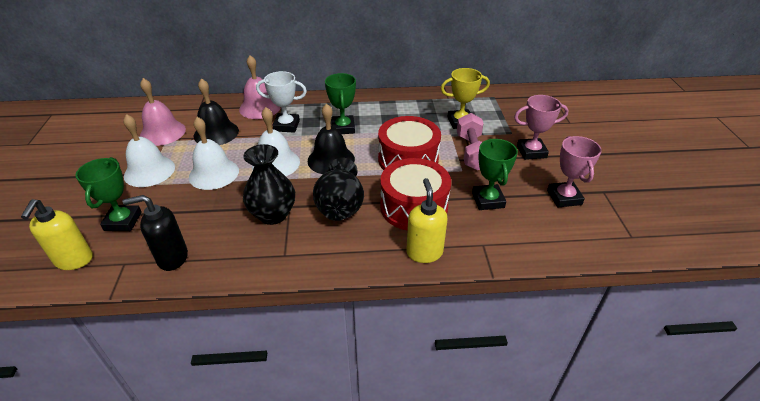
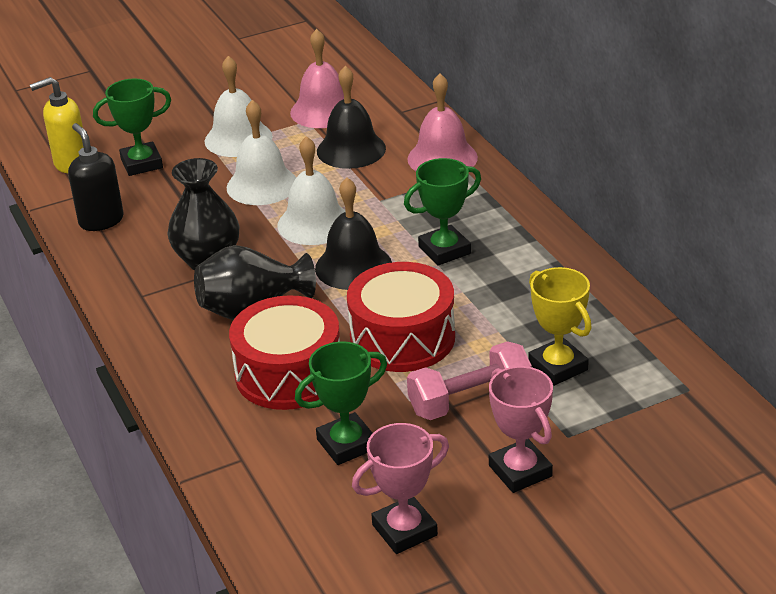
camera: 70 degrees right, 5 degrees down
white trophy [256,71,307,133] -> none
yellow soap dispenser [406,178,448,263] -> none

